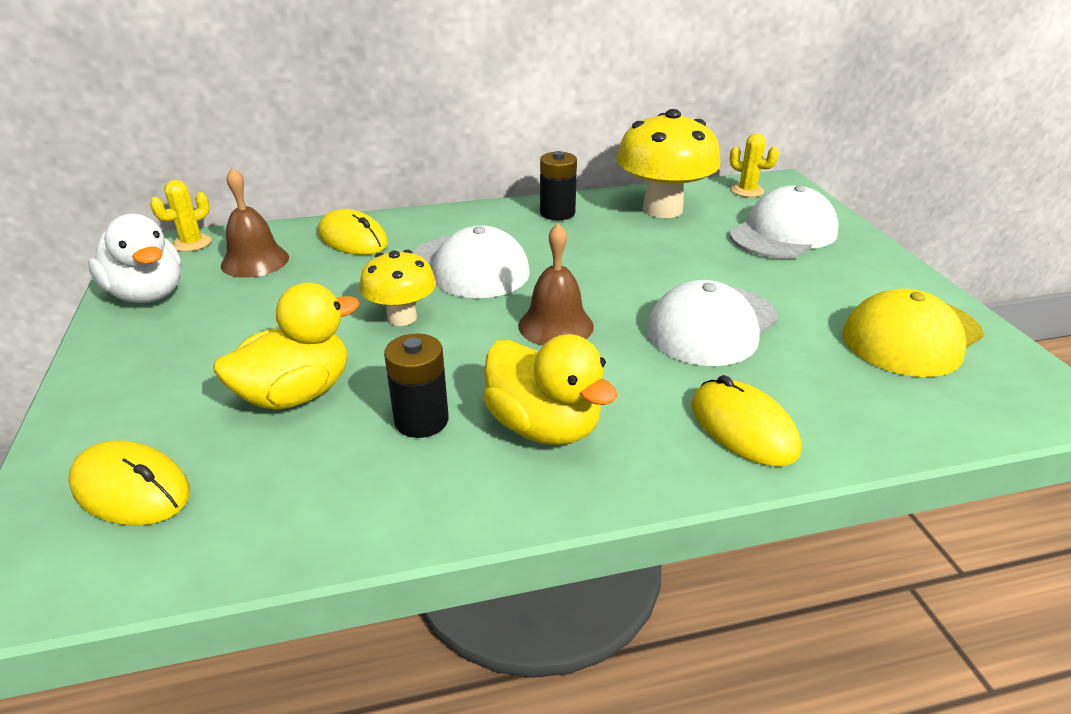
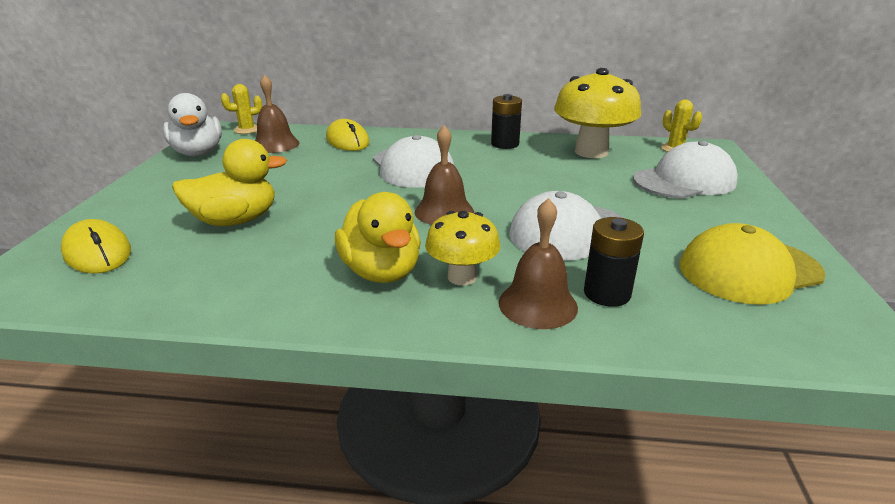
camera: 20 degrees right, 5 degrees down
yellow mushroom [359,250,436,326] -> yellow mushroom moved to [425,211,500,285]
black battery [384,333,449,438] -> black battery moved to [584,217,644,307]
yellow mouse [691,375,801,466] -> brown bell [499,198,578,329]

